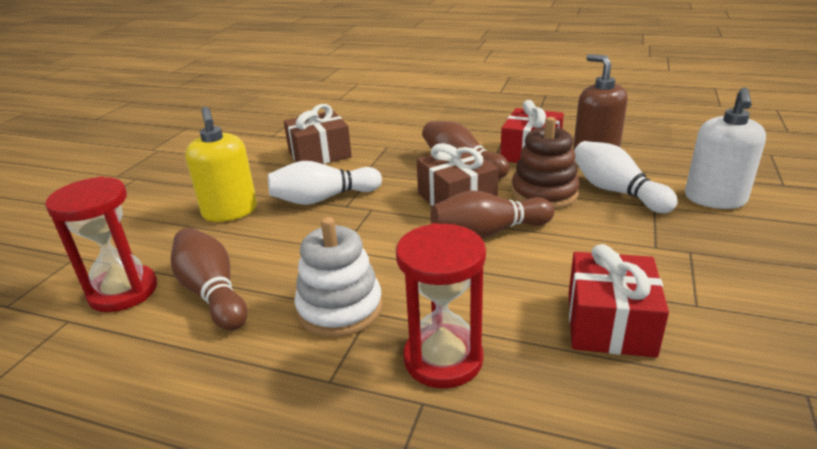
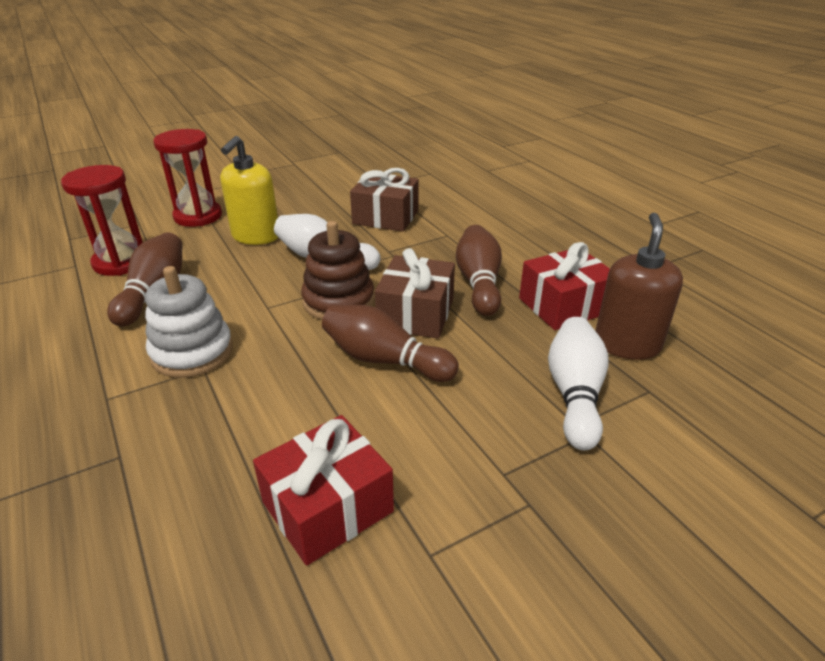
camera: 40 degrees right, 5 degrees up
red hourglass [396,223,486,388] -> red hourglass moved to [154,129,222,227]
brown stacking toy [511,117,580,209] -> brown stacking toy moved to [301,221,374,320]
white soap dispenser [685,87,766,209] -> none

